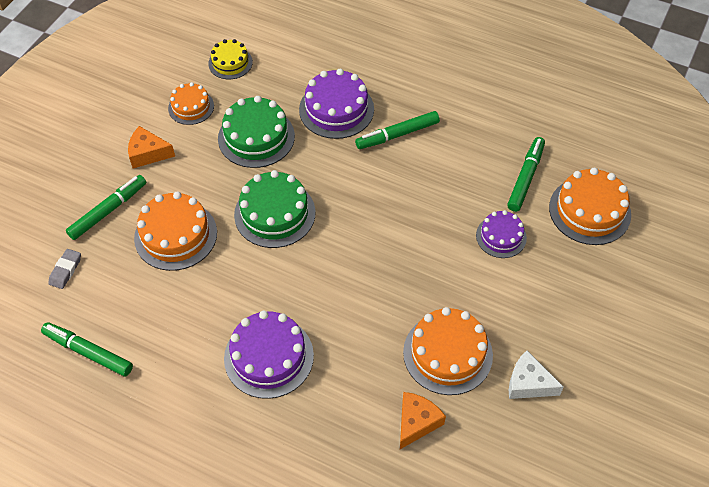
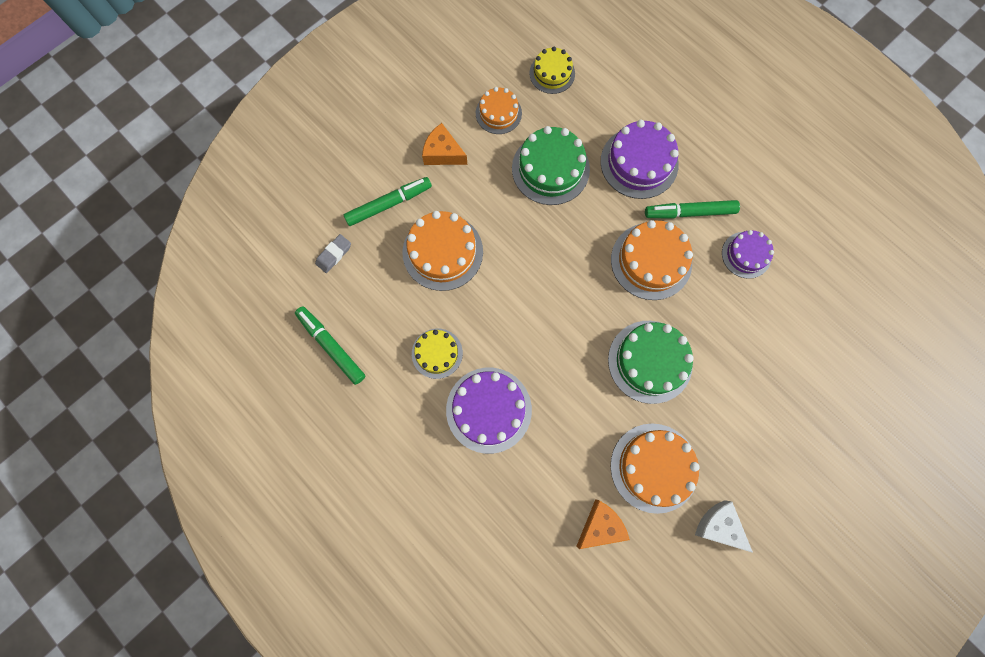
camera: 20 degrees right, 20 degrees up
green cake [234,170,315,248] -> green cake moved to [608,321,694,404]
purple cake [476,210,527,258] -> purple cake moved to [722,230,774,279]
green marker [507,137,545,212] -> none
orange cake [549,168,631,245] -> orange cake moved to [611,220,693,300]
none -> yellow cake [412,329,463,379]

